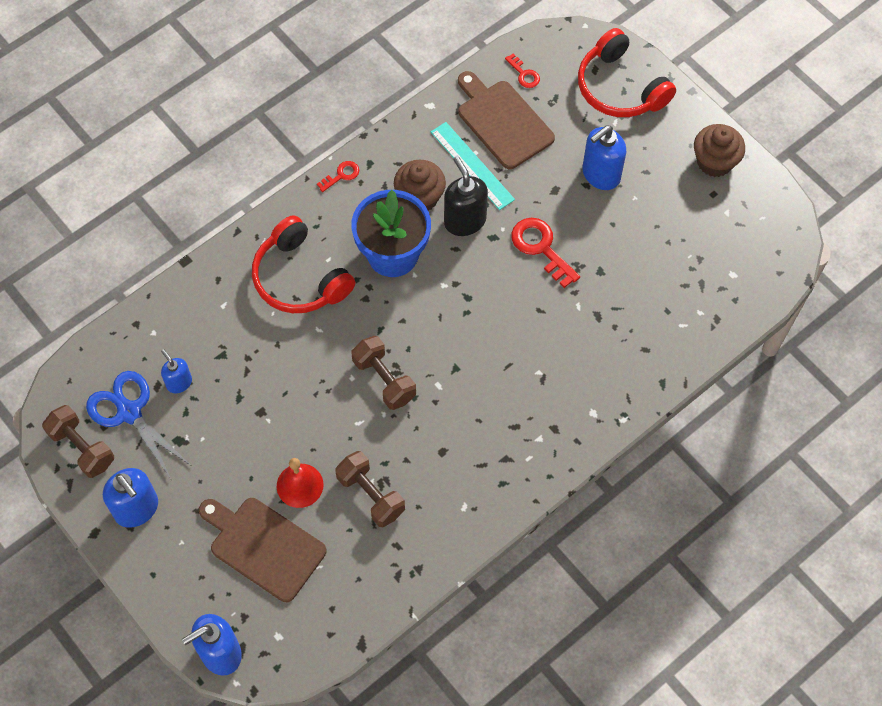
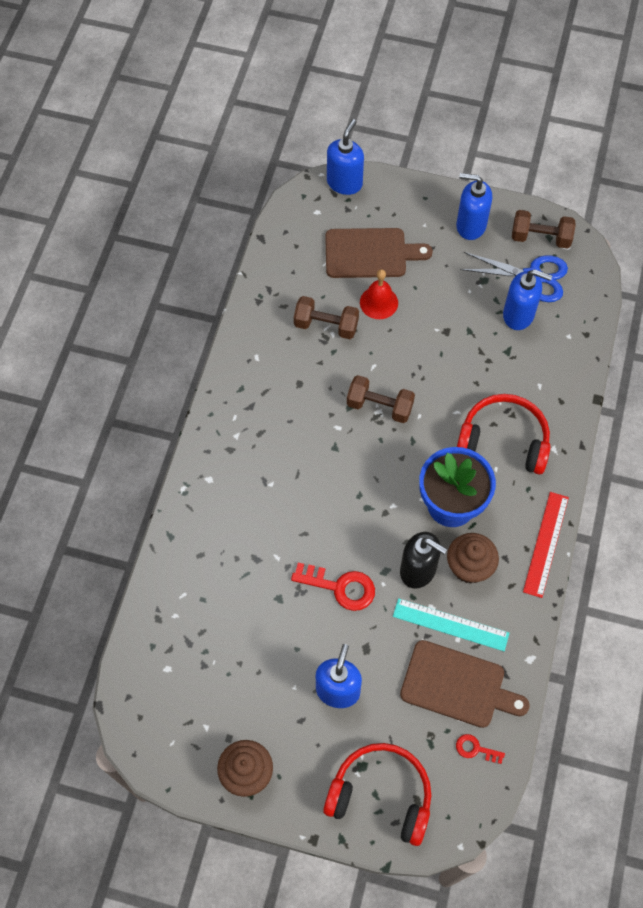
camera: 145 degrees right, 0 degrees up
blue soap dispenser [161,349,192,393] -> blue soap dispenser [503,269,552,330], size x1.68
red key [317,161,359,192] -> red ruler [523,492,569,598]

